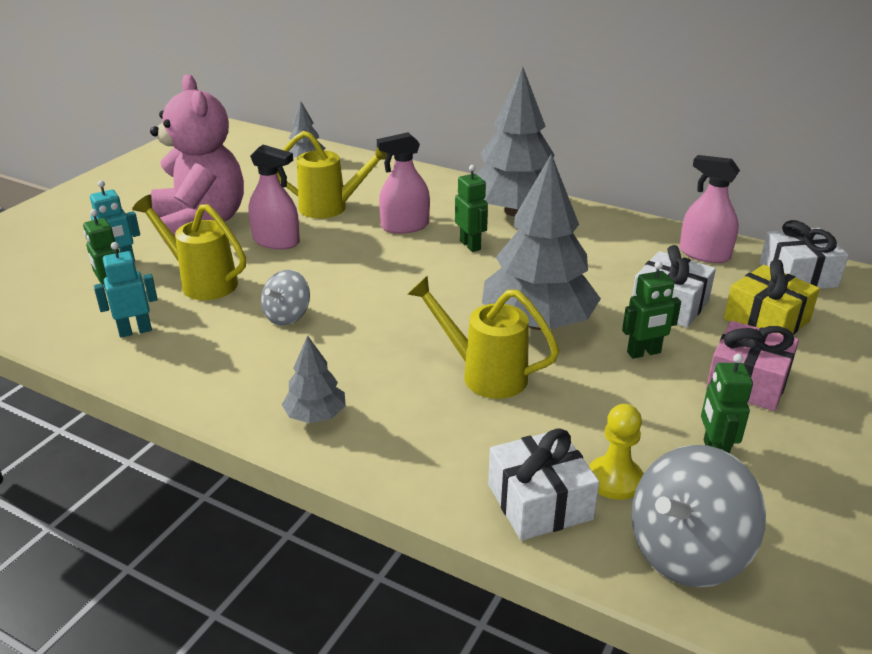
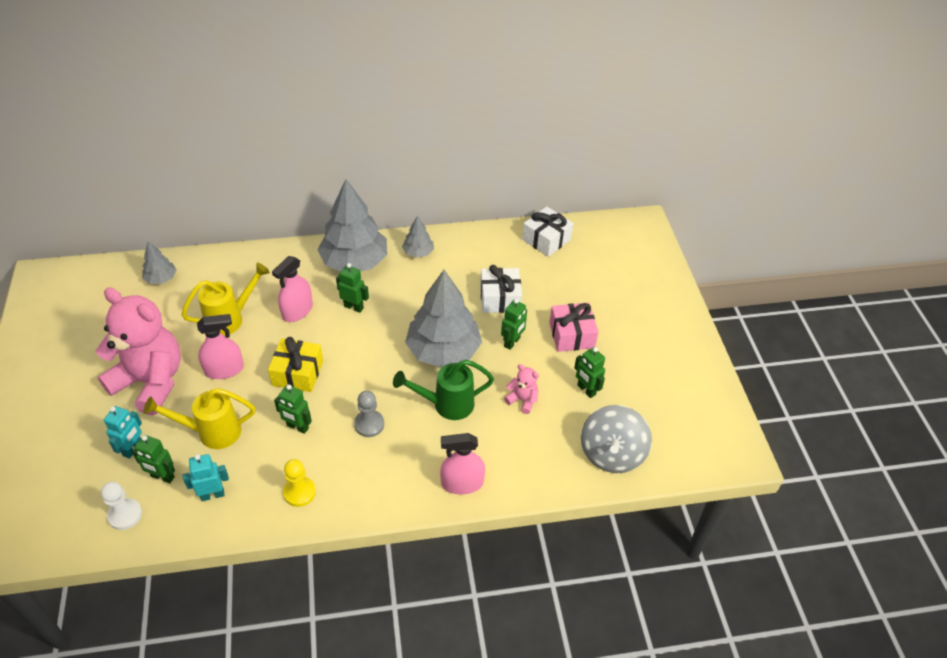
camera: 40 degrees left, 15 degrees up
turquoise robot [94,242,158,338] -> turquoise robot turned 45 degrees clockwise [183,454,229,501]
grey spinning top [261,270,310,326] -> green robot [274,385,312,434]
grey tree [282,335,346,423] -> grey tree moved to [402,216,434,258]
yellow watering can [408,276,559,399] -> green watering can [393,360,494,420]
white gift [488,428,599,541] -> none
yellow pawn [589,404,643,500] -> yellow pawn moved to [283,459,316,507]
pink spray bottle [679,155,740,263] -> pink spray bottle moved to [440,433,485,494]
yellow gift [724,260,820,335] -> yellow gift moved to [268,337,323,392]
none -> white pawn [101,482,142,530]
none -> grey pawn [354,391,384,437]
none -> pink teddy bear [504,364,539,414]

